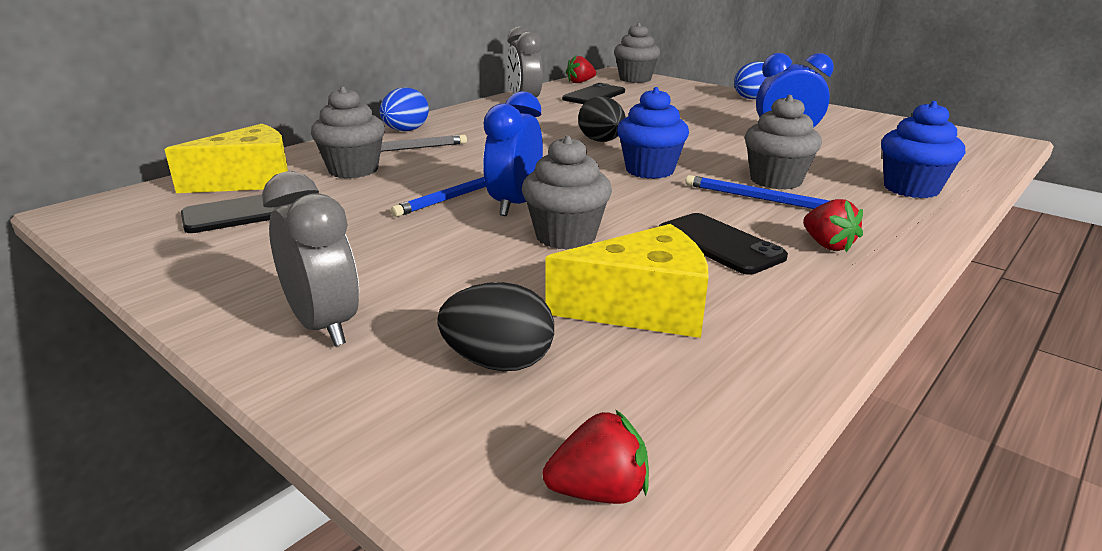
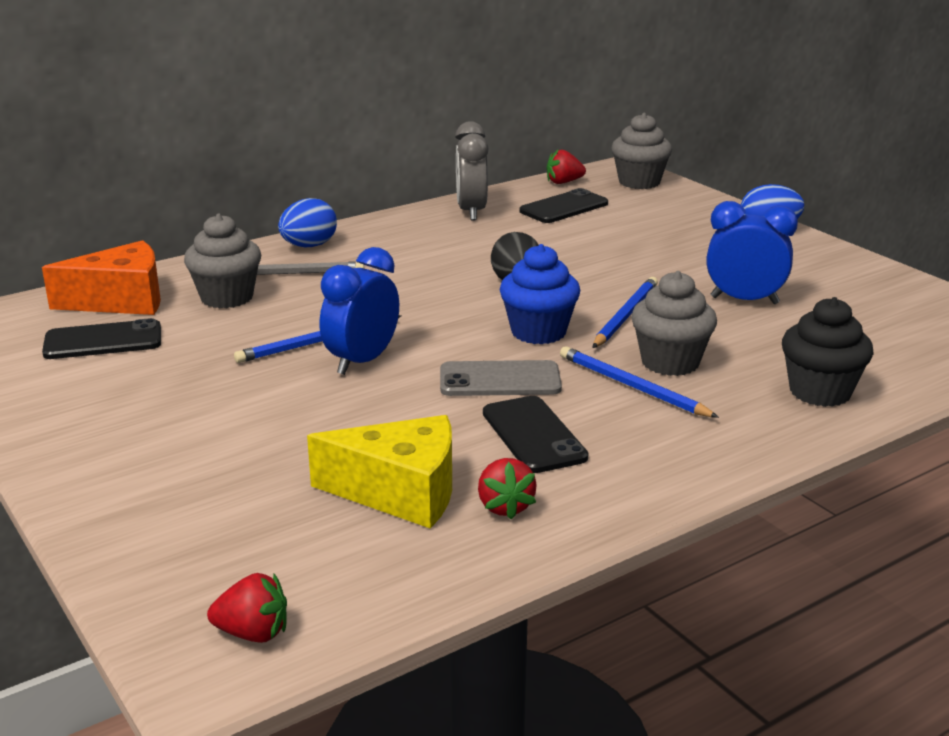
camera: 15 degrees right, 0 degrees up
yellow cheese [164,124,288,193] -> orange cheese [42,240,161,315]
grey clock [262,171,359,346] -> none
black egg [437,282,554,371] -> none
grey cupcake [522,135,612,250] -> none
red strawberry [803,199,863,252] -> red strawberry moved to [478,458,537,519]
blue cupcake [881,101,965,198] -> black cupcake [782,297,874,407]
none -> grey phone [440,360,562,396]
none -> blue pencil [593,277,658,348]

